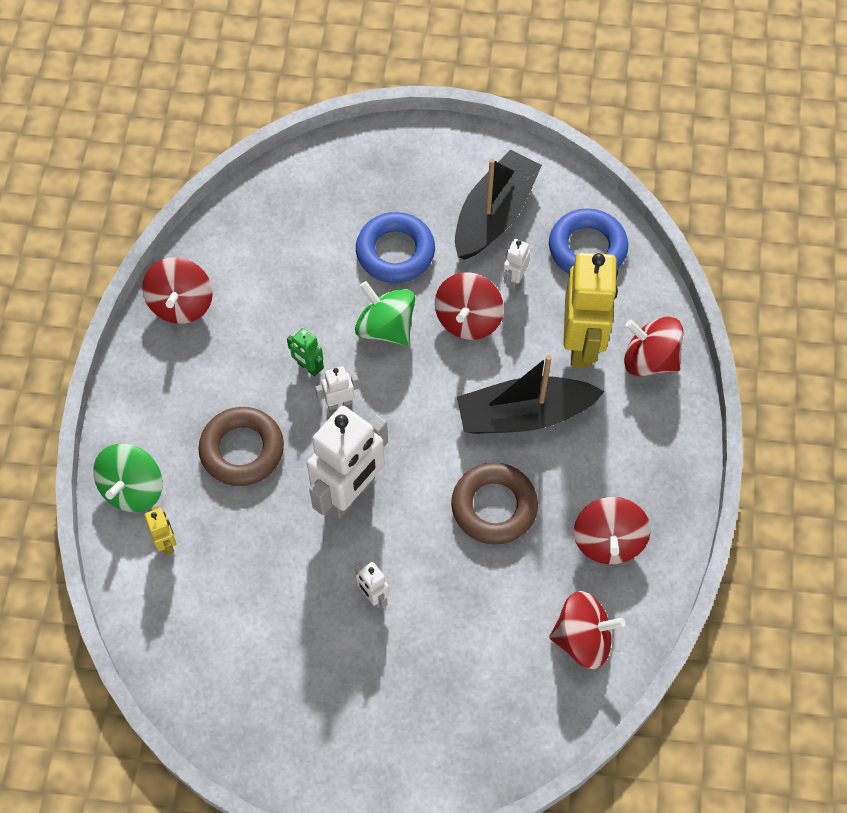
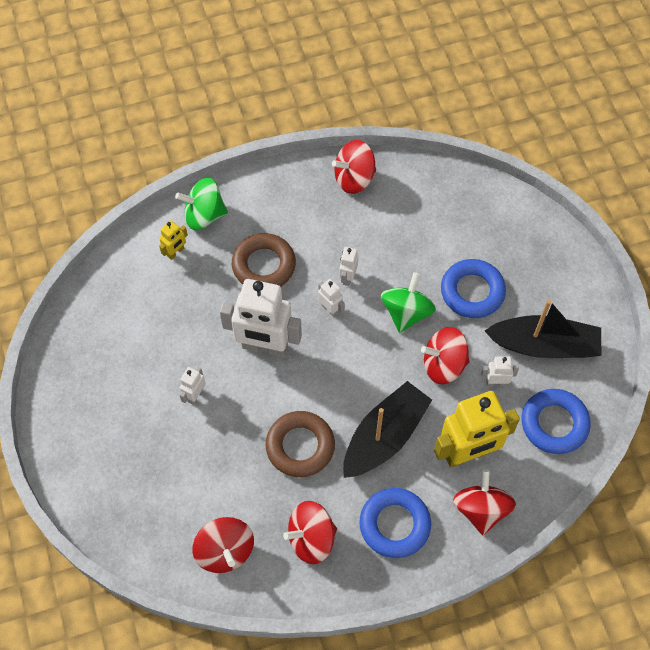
camera: 65 degrees right, 0 degrees up
green robot [287,328,324,376] -> white robot [339,247,358,286]
black boat [457,355,605,434] -> black boat turned 75 degrees clockwise [343,381,432,478]
none -> blue ring [359,488,431,558]

